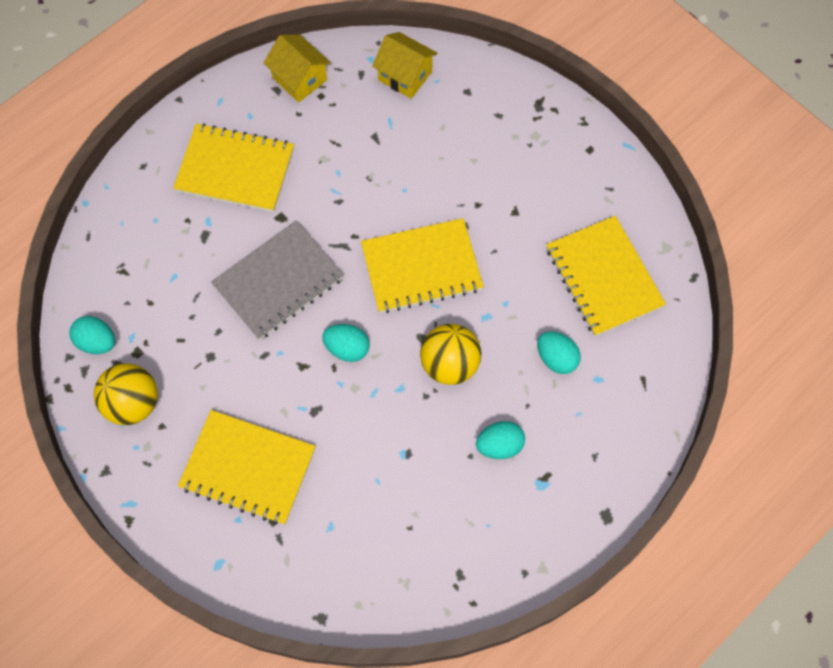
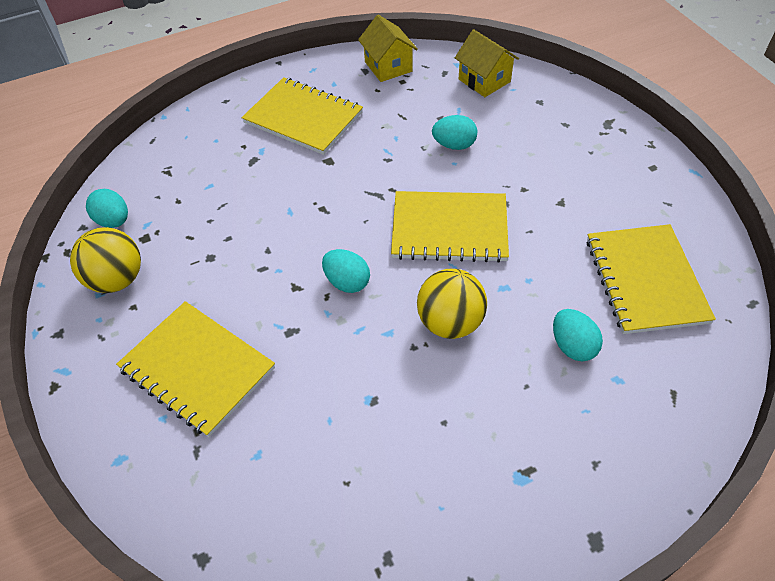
camera: 20 degrees right, 15 degrees down
grey notebook [211,220,344,340] -> none
turquoise egg [476,421,525,459] -> turquoise egg moved to [432,115,477,150]

